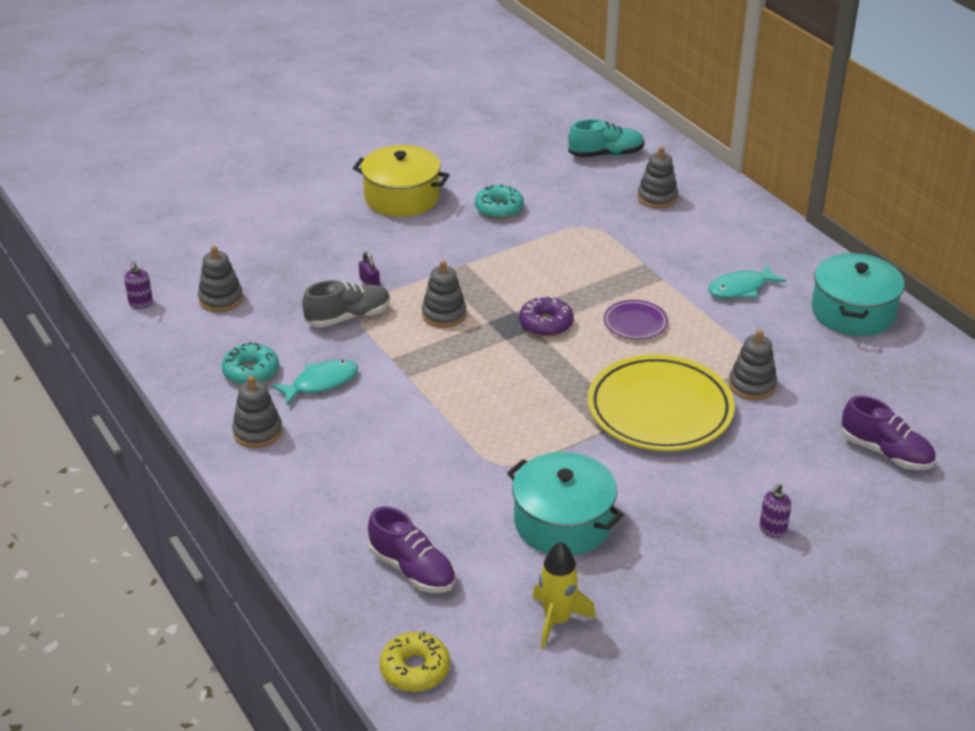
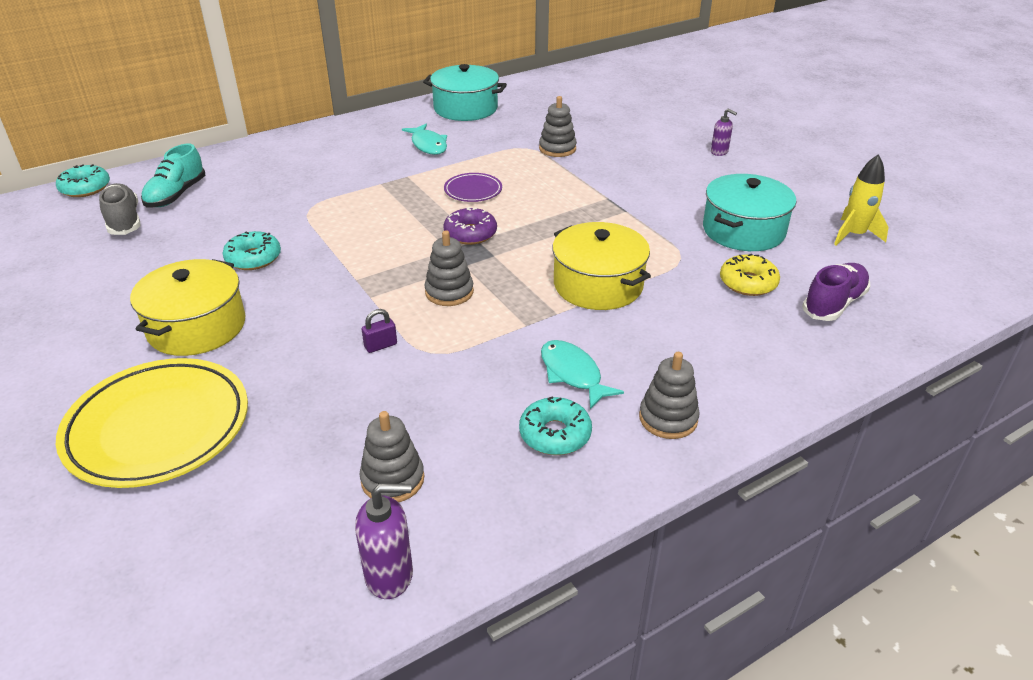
camera: 90 degrees left, 0 degrees up
purple soap dispenser [124,260,153,309] -> purple soap dispenser [355,483,413,599], size x1.56
grey shoe [302,280,390,327] -> grey shoe moved to [99,183,141,235]
yellow donut [379,632,450,692] -> yellow donut moved to [720,254,780,296]
turquoise shoe [568,119,645,158] -> turquoise shoe turned 150 degrees counterclockwise [141,144,205,207]
yellow plate [588,355,735,451] -> yellow plate moved to [56,358,248,488]
grey stacking toy [637,146,678,209] -> none
purple shoe [842,396,936,470] -> none
none -> turquoise donut [56,164,110,197]
none -> yellow pot [552,222,651,310]

